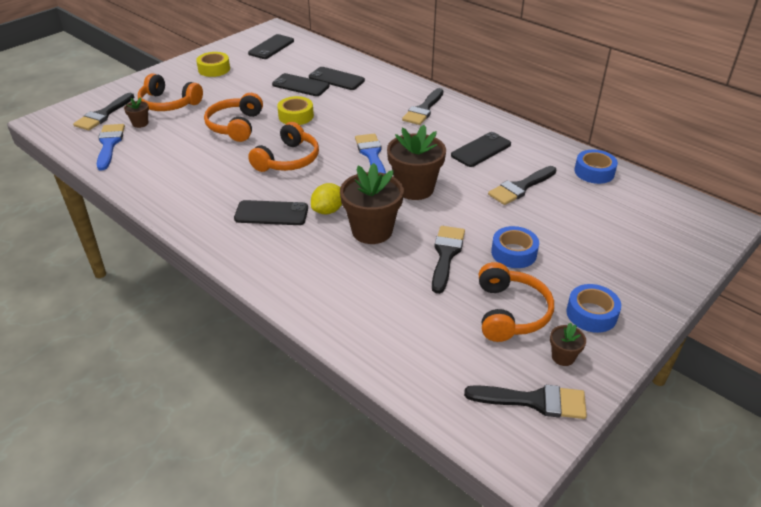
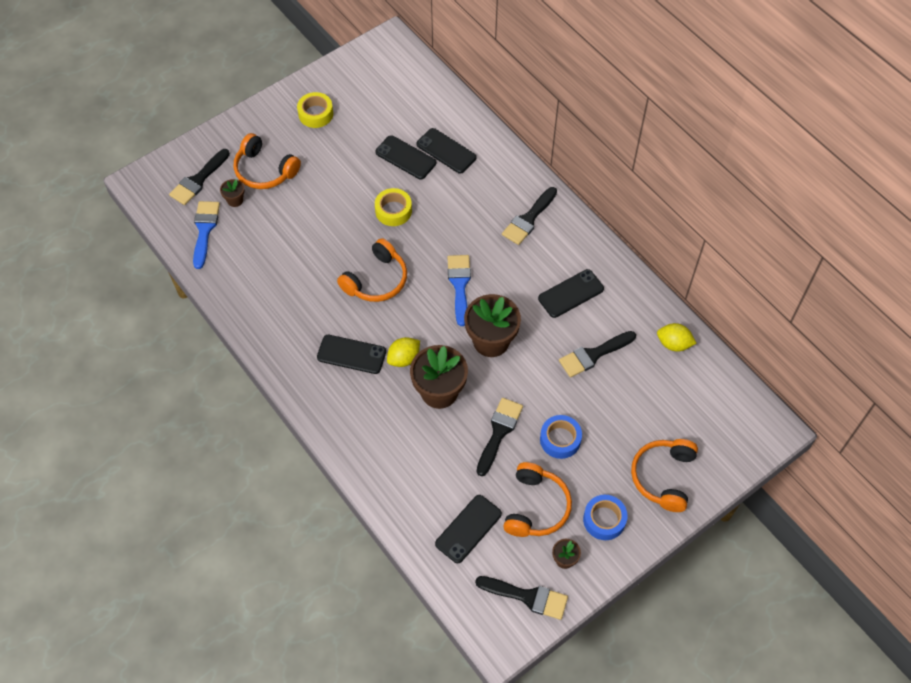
camera: 10 degrees right, 20 degrees up
orange headphones [204,93,263,142] -> orange headphones moved to [631,439,698,512]
black phone [248,34,294,59] -> black phone moved to [435,495,502,563]
blue tape [574,150,618,184] -> yellow lemon [657,323,696,352]

